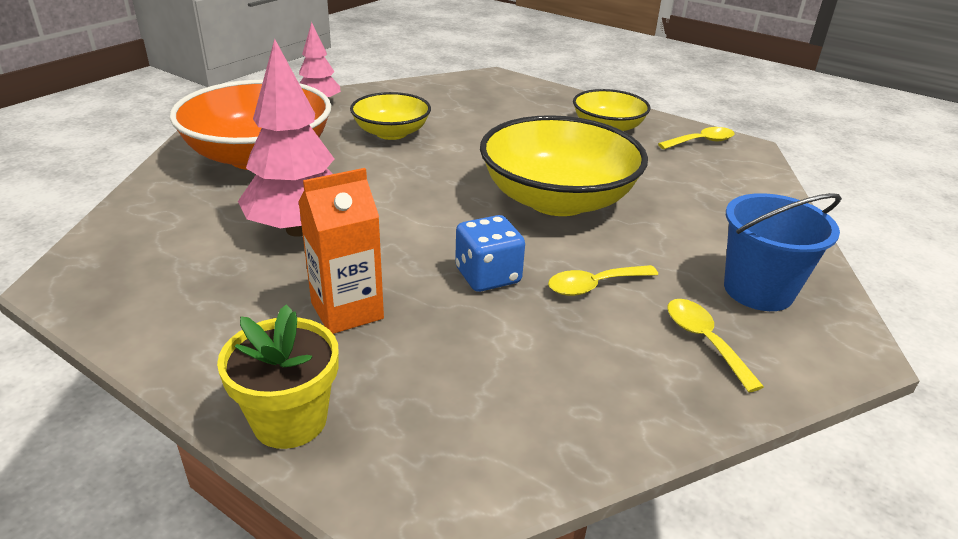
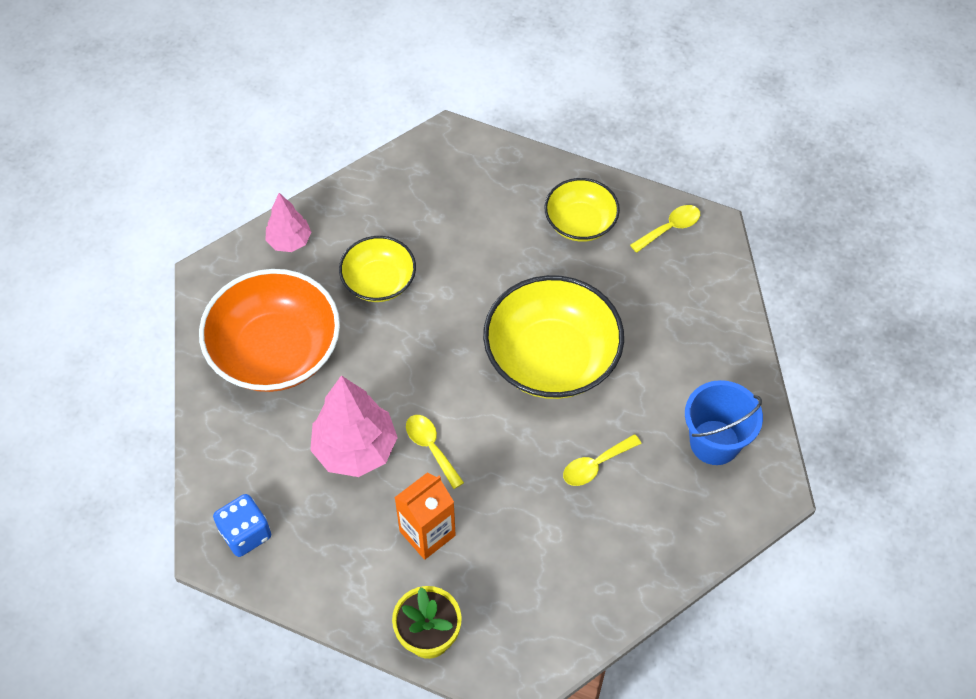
camera: 10 degrees left, 25 degrees up
blue dice [455,215,525,292] -> blue dice moved to [213,494,271,557]
yellow spoon [667,299,764,392] -> yellow spoon moved to [406,415,464,489]

